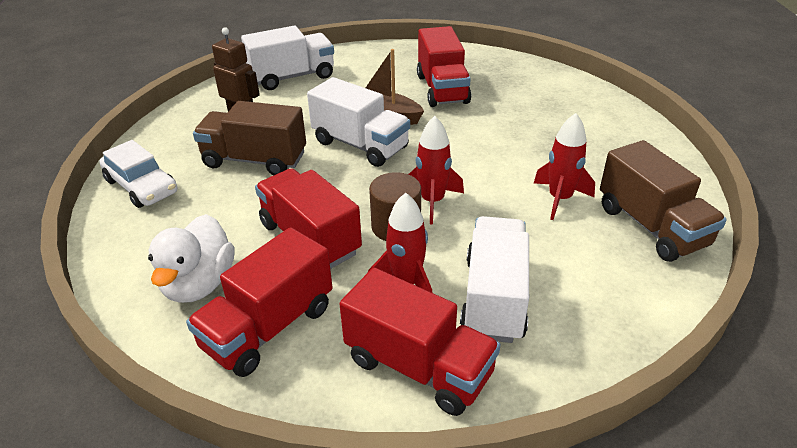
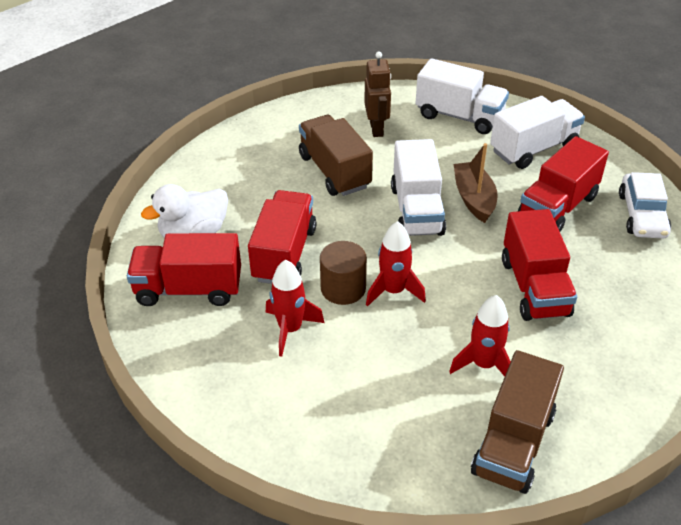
camera: 50 degrees right, 5 degrees up
white car [99,140,177,208] -> white car moved to [619,172,671,238]
red truck [339,268,500,416] -> red truck moved to [502,209,577,321]
white truck [460,216,529,343] -> white truck moved to [490,96,585,169]

